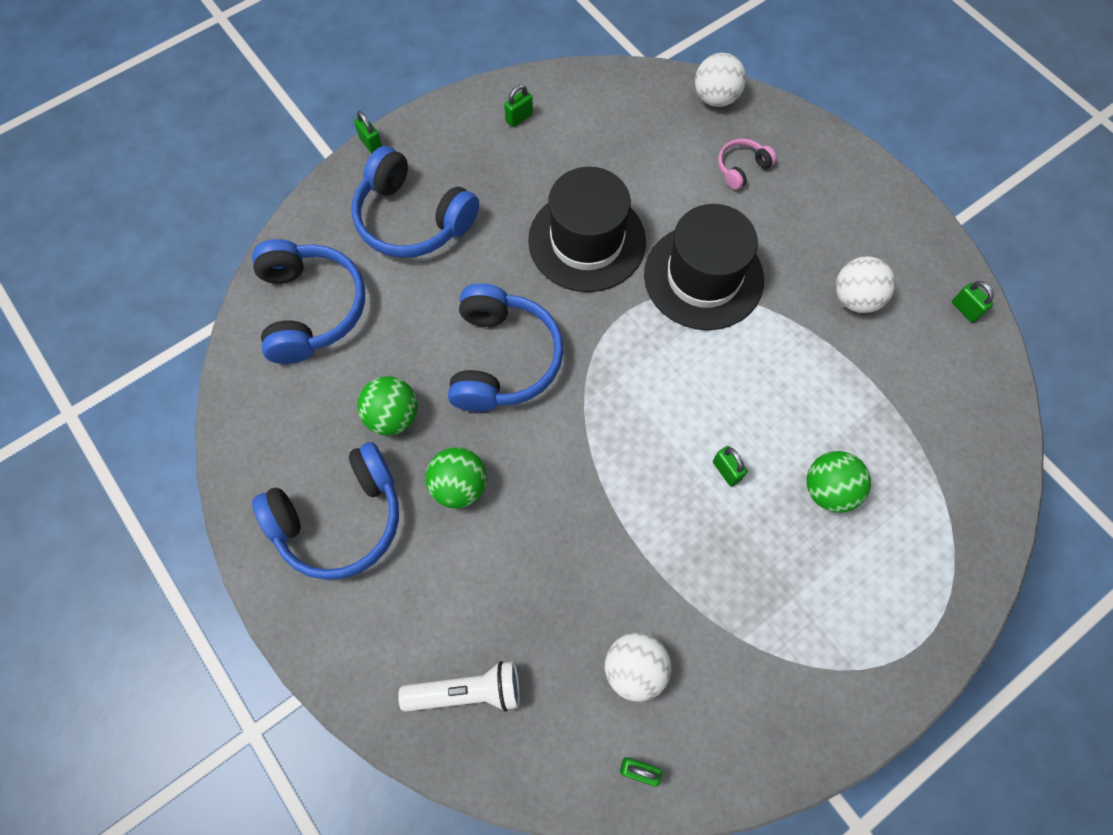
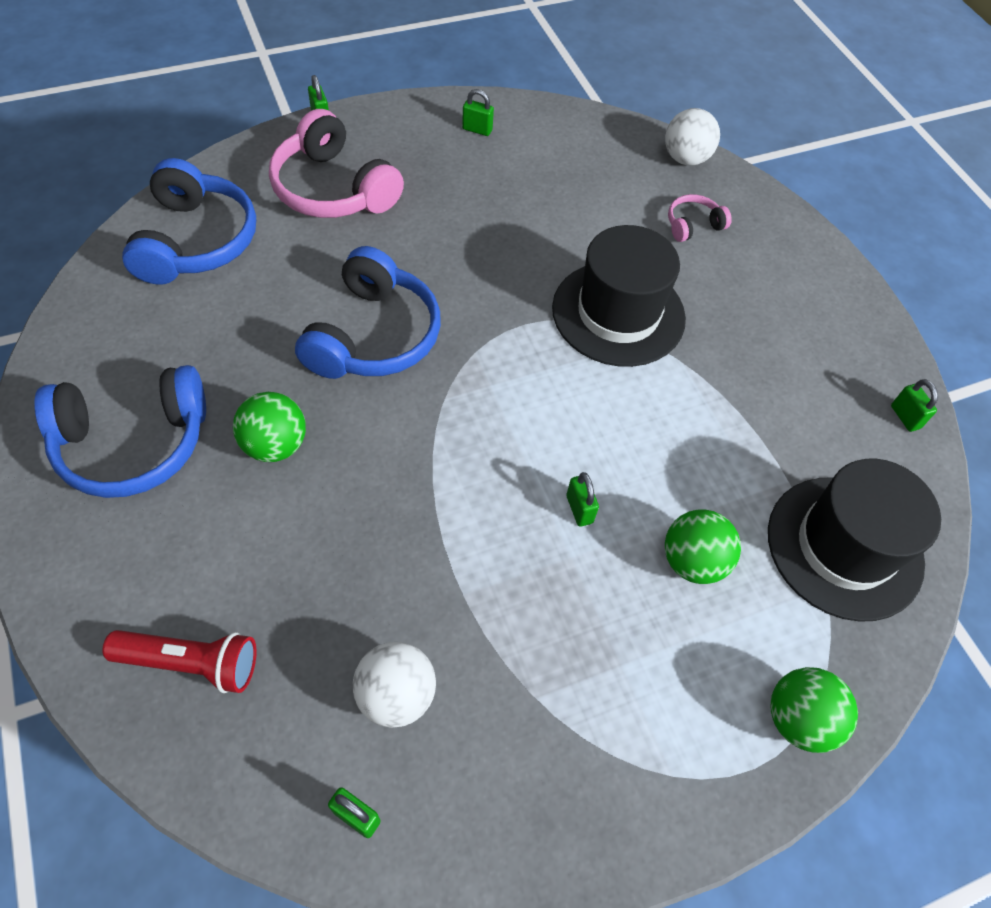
camera: 10 degrees right, 10 degrees down
blue headphones [352,146,479,258] -> pink headphones [269,109,404,218]
green ball [357,376,418,436] -> green ball moved to [771,667,858,753]
white flashlight [398,661,520,712] -> red flashlight [102,630,256,693]
green padlock [504,85,533,127] -> green padlock turned 45 degrees clockwise [462,89,494,136]
black hat [528,167,646,292] -> black hat moved to [768,459,941,622]
white ball [836,256,895,313] -> none

